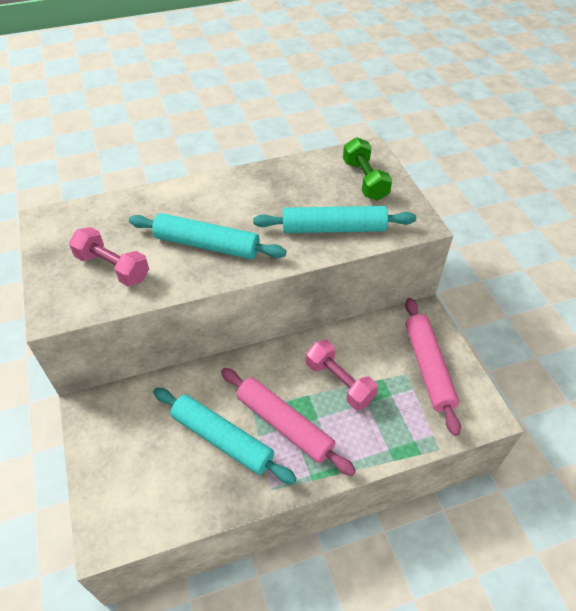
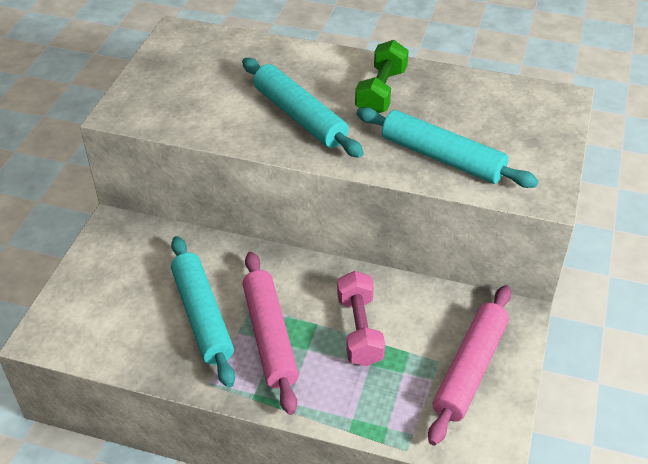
camera: 35 degrees right, 5 degrees down
pink dumbbell [69,227,149,286] -> none
green dumbbell [343,137,392,200] -> green dumbbell moved to [355,40,409,113]

